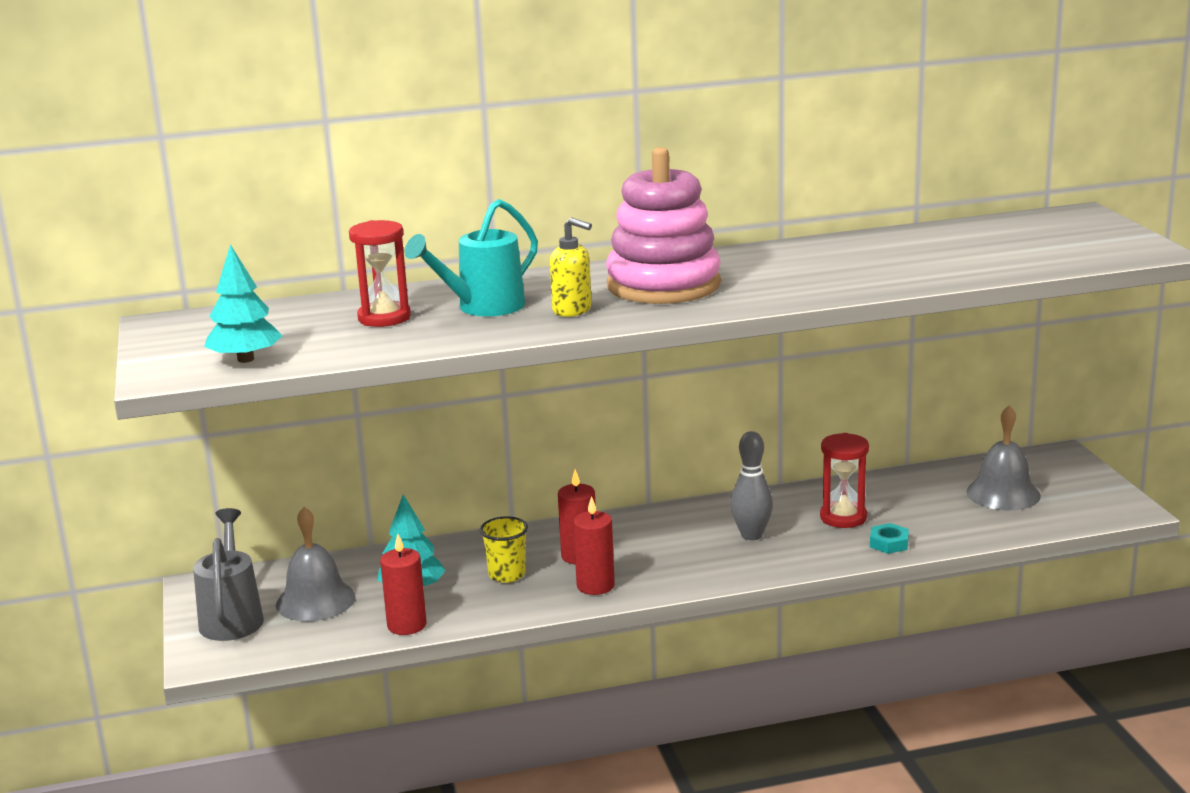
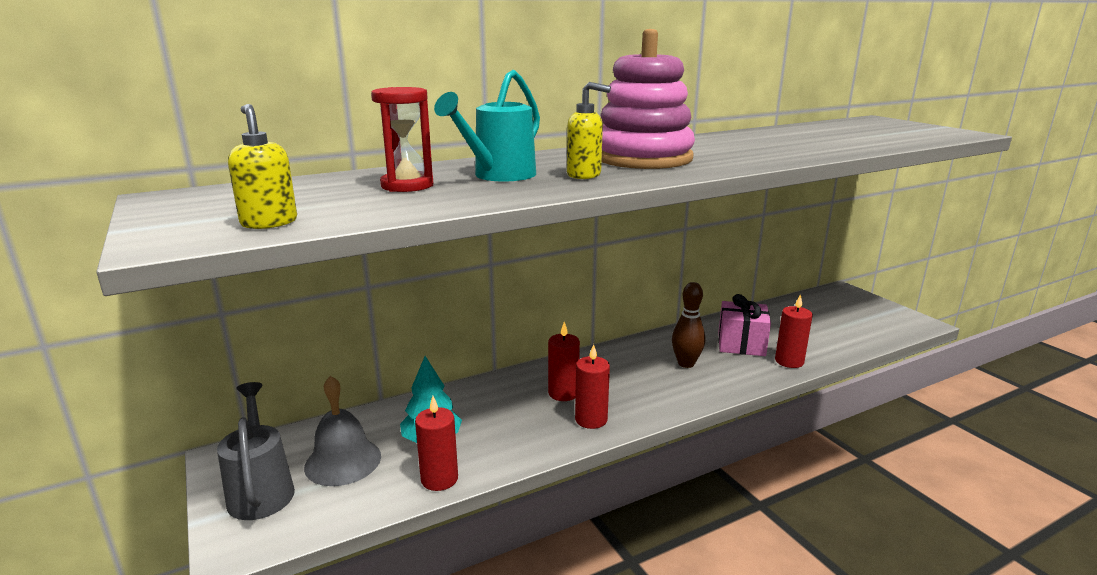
camera: 15 degrees left, 0 degrees up
turquoise tree [204,244,282,363] -> yellow soap dispenser [228,104,297,229]
yellow cup [480,516,528,583] -> none
grey bowling pin [730,431,773,540] -> brown bowling pin [672,282,705,368]
red hourglass [820,433,869,528] -> pink gift [718,294,771,356]
turquoise nut [870,523,909,554] -> red candle [775,294,813,368]
grey bell [966,406,1041,510] -> none

